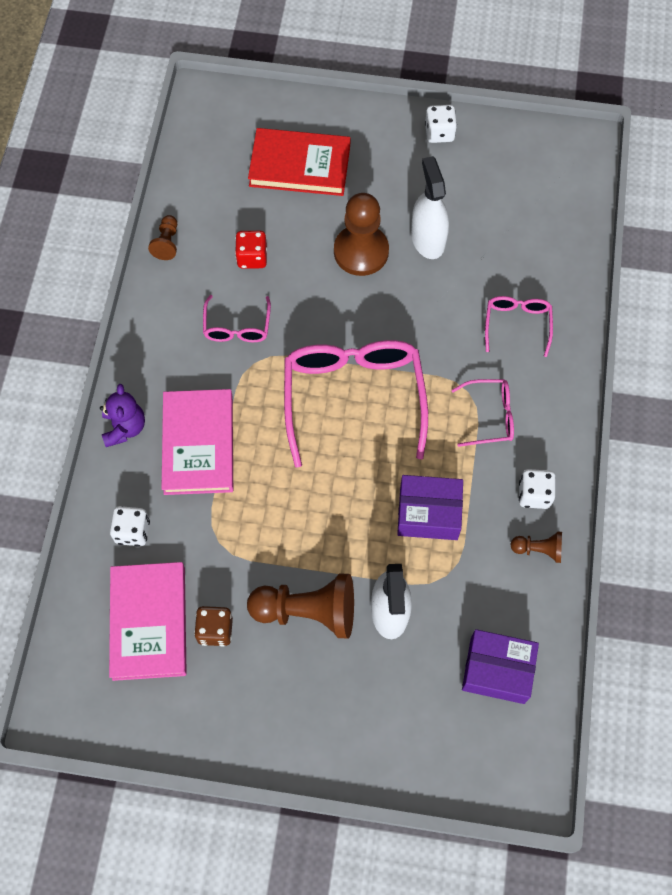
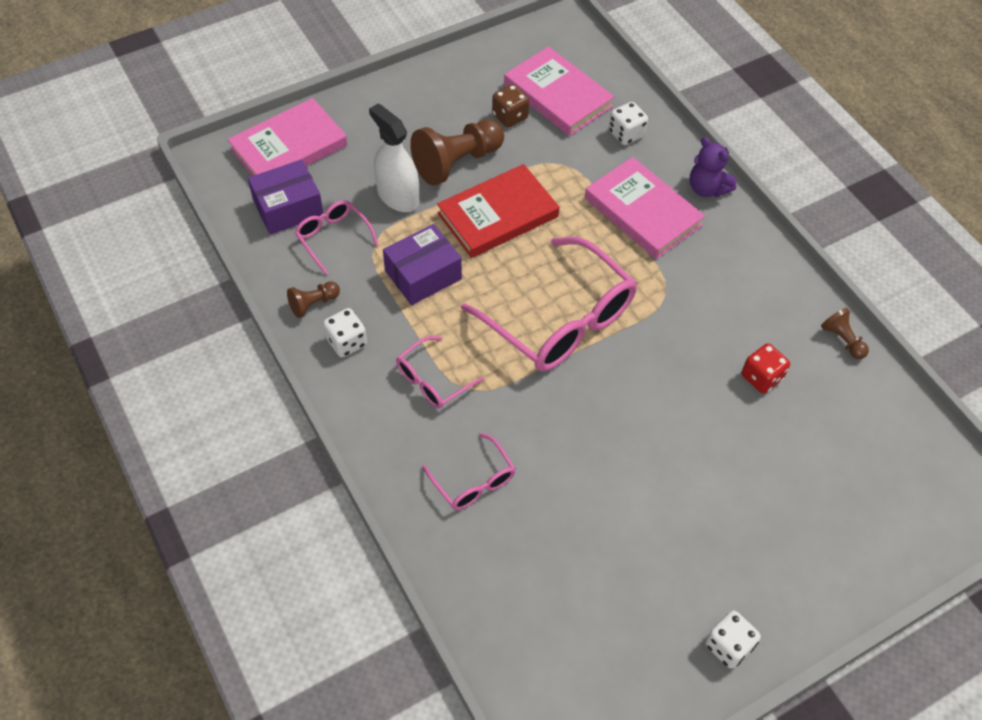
camera: 140 degrees right, 10 degrees down
pink glasses [203,295,271,342] -> pink glasses moved to [295,200,379,275]
red book [248,128,350,196] -> red book moved to [437,164,559,258]
brown pawn [334,193,389,276] -> none
white spray bottle [411,156,449,259] -> none
none -> pink book [228,98,347,176]

